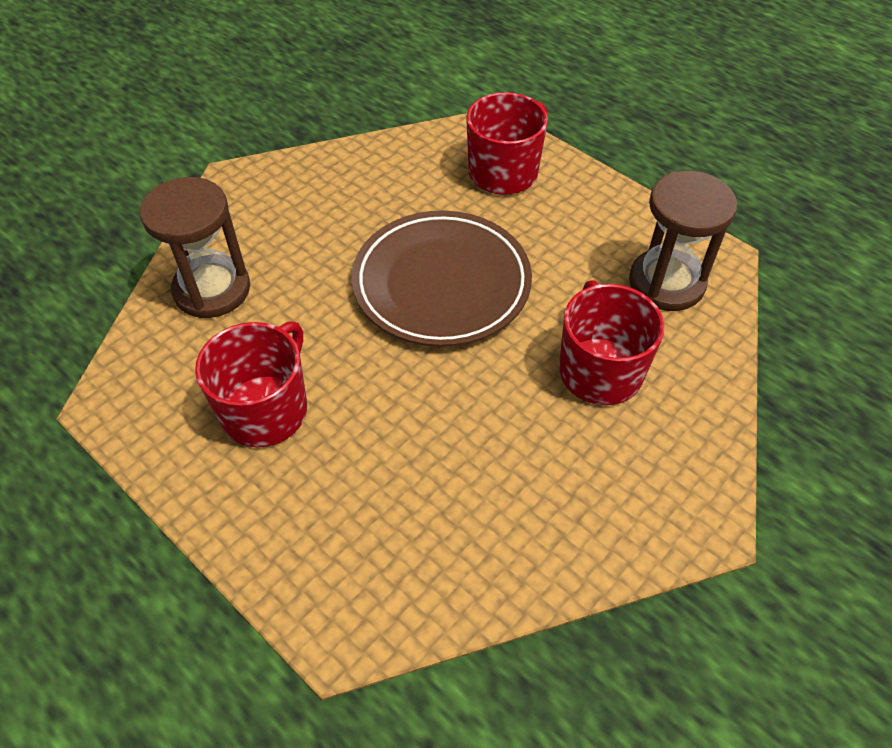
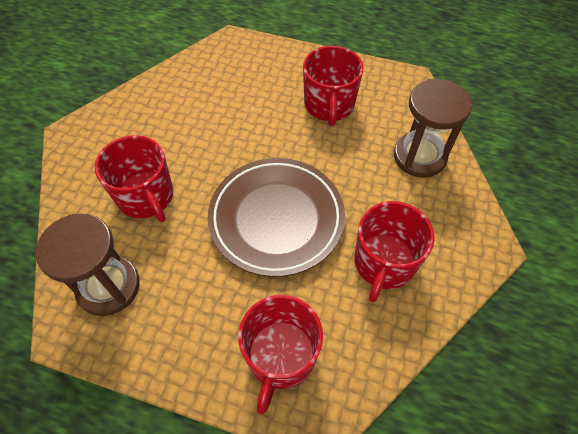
camera: 155 degrees right, 5 degrees up
none -> red mug [354,201,435,302]

